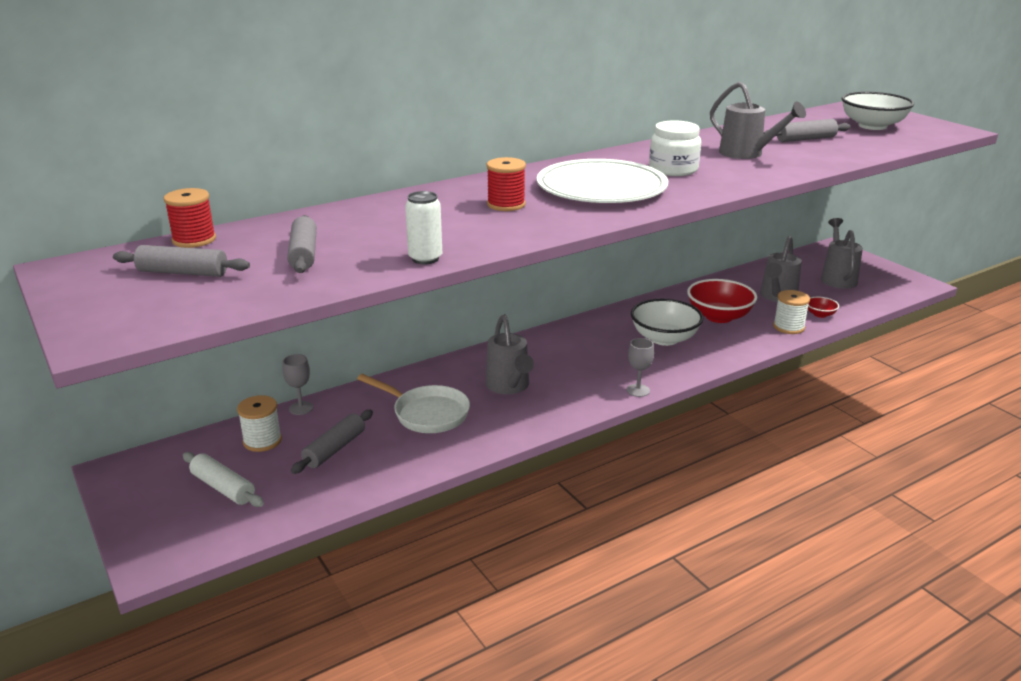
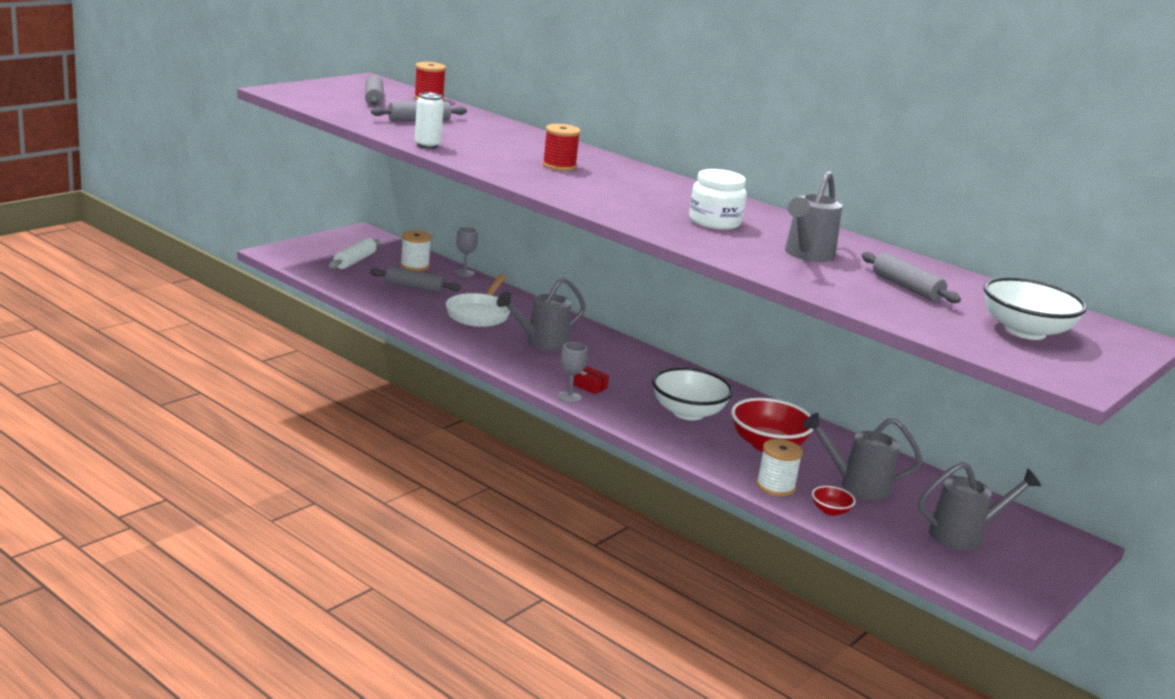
camera: 70 degrees right, 5 degrees down
white plate [537,159,668,203] -> none
none -> red box [573,366,609,394]

